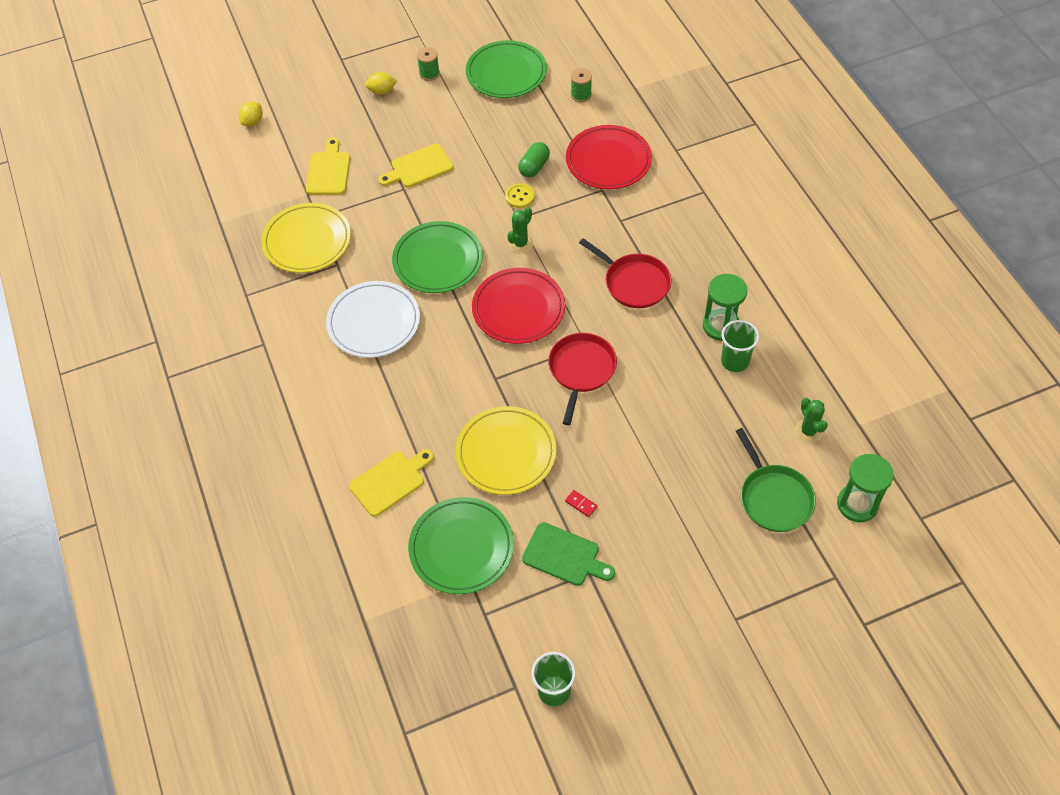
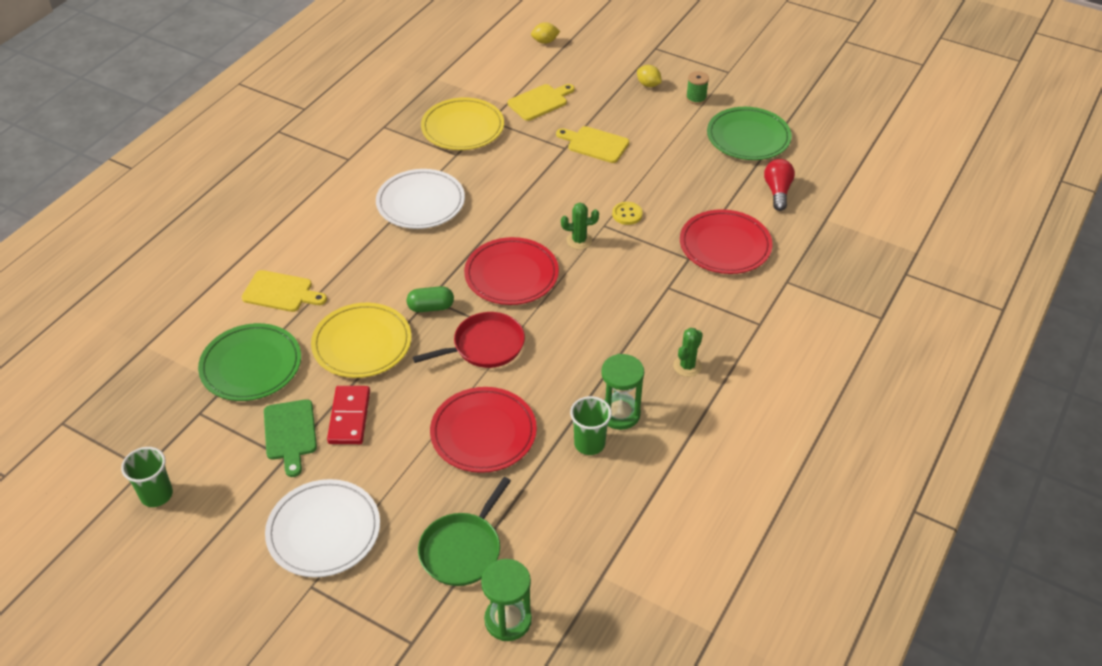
camera: 50 degrees right, 10 degrees down
green plate [392,221,483,293] -> none
green capsule [518,142,550,177] -> green capsule moved to [407,286,454,312]
red domino [565,490,598,517] -> red domino [327,386,370,444], size x2.26
green spool [571,68,592,102] -> red light bulb [764,159,795,211]
red pan [579,238,672,308] -> none
green cactus [794,398,828,443] -> green cactus moved to [673,328,703,377]
none -> white plate [265,479,380,577]
none -> red plate [430,387,537,473]

